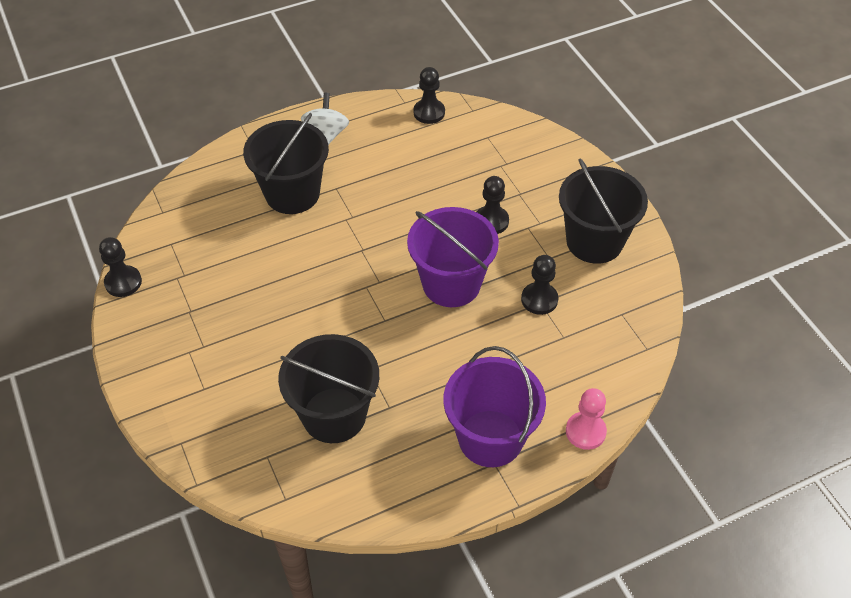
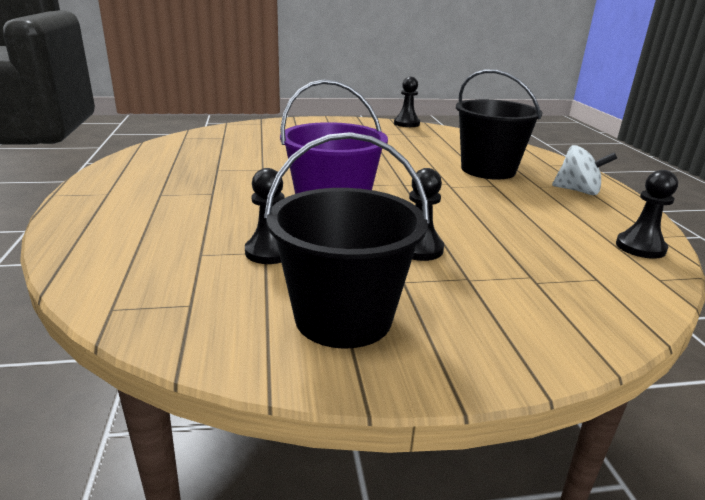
camera: 105 degrees right, 25 degrees down
black bucket [278,334,379,443] -> none
purple bucket [443,346,546,467] -> none
pink pawn [566,388,607,450] -> none

